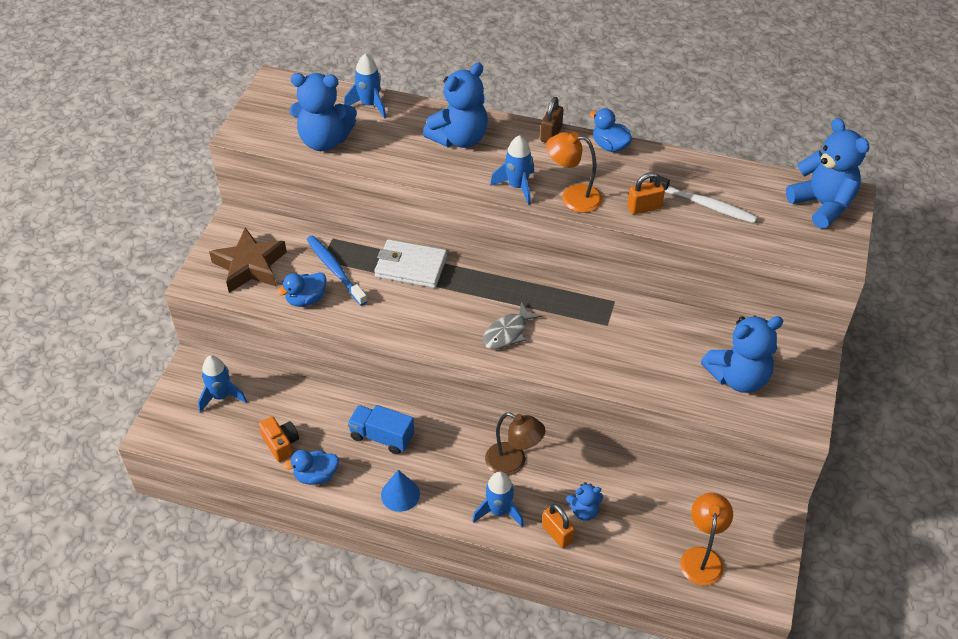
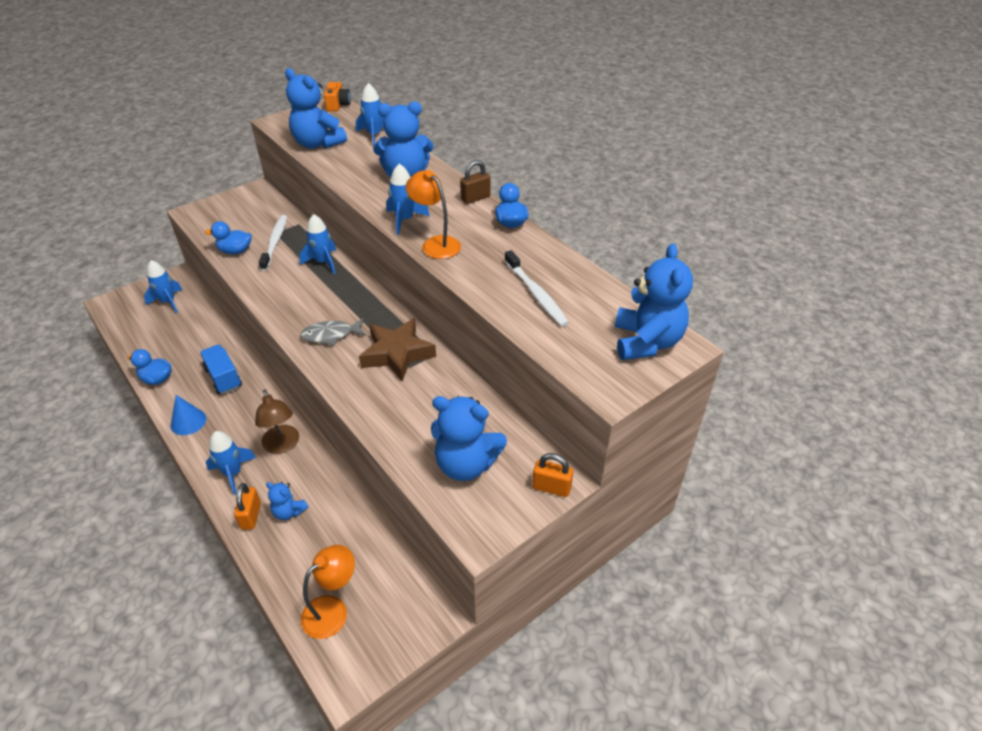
camera: 35 degrees right, 5 degrees down
brown star [209,228,287,293] -> brown star moved to [359,318,436,382]
orange camera [259,416,299,462] -> orange camera moved to [324,82,351,111]
blue toothbrush [307,236,368,306] -> white toothbrush [259,215,287,271]
white wallet [374,239,447,288] -> blue rocket [299,214,336,274]
orange padlock [628,172,665,215] -> orange padlock moved to [532,453,573,497]

